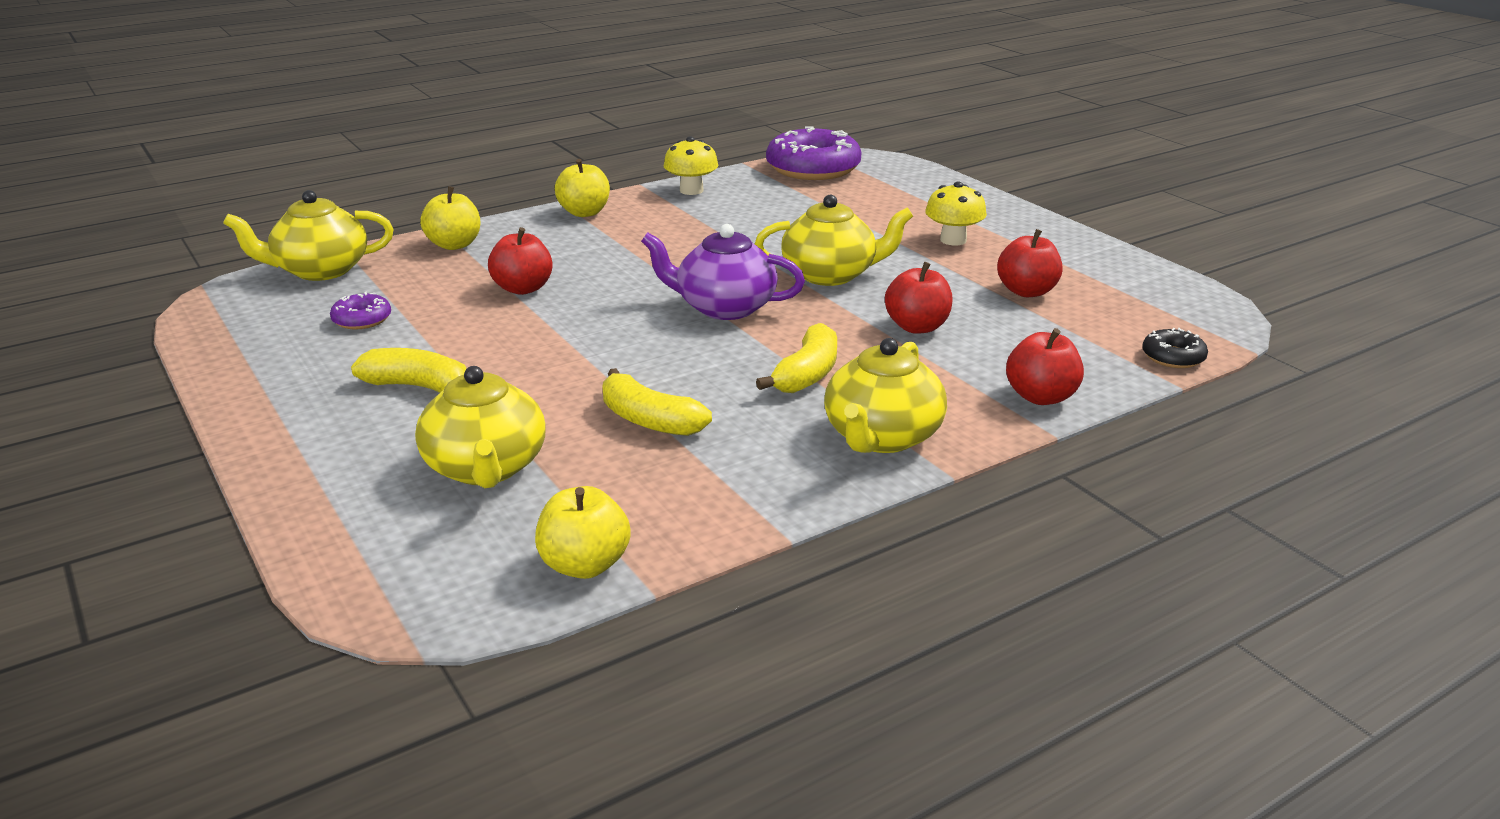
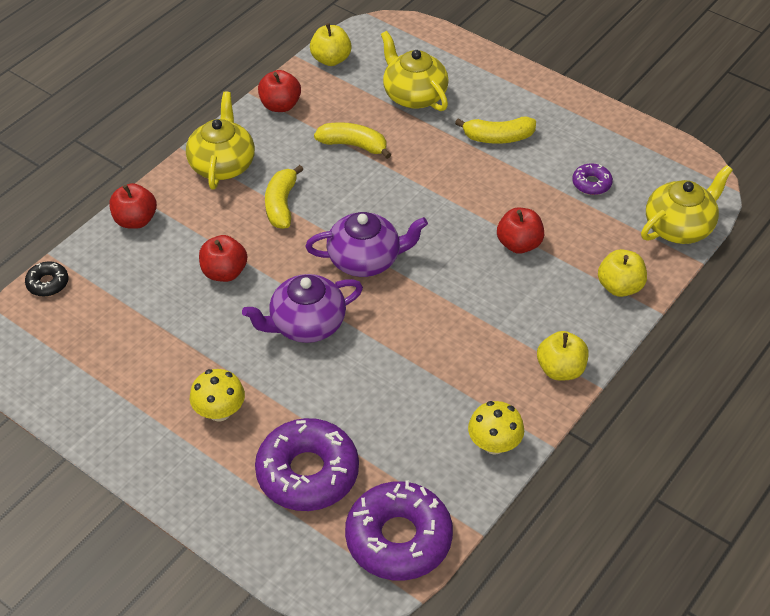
camera: 160 degrees right, 20 degrees up
yellow teapot [755,195,913,286] -> purple teapot [242,274,363,343]
red apple [997,229,1062,297] -> red apple moved to [258,70,301,112]
none -> purple donut [255,418,359,511]

